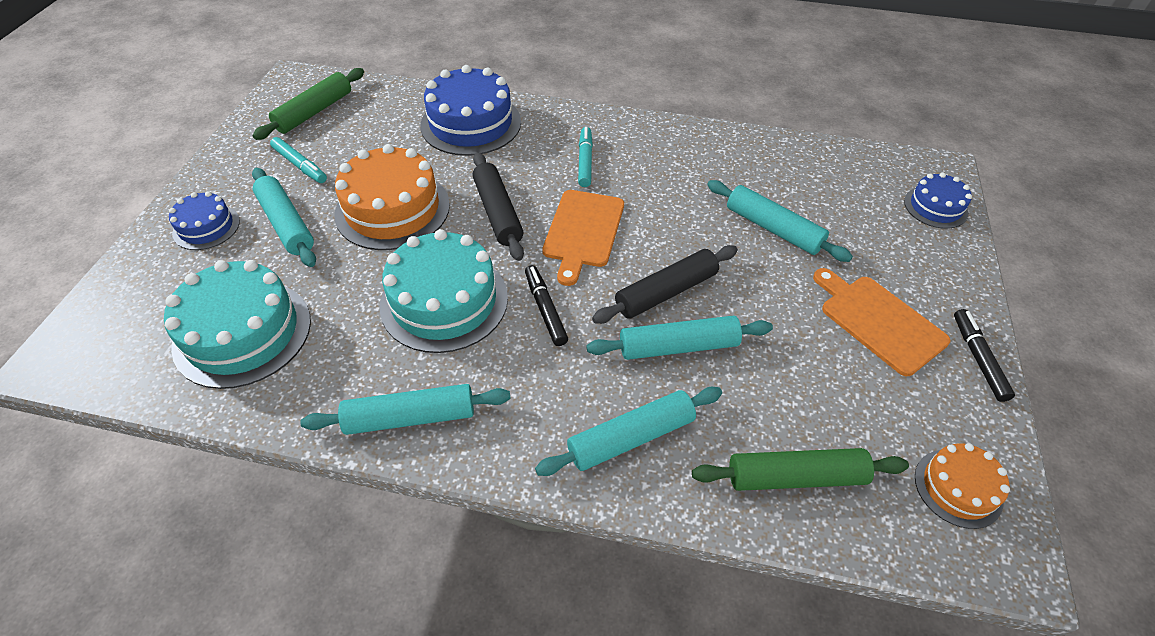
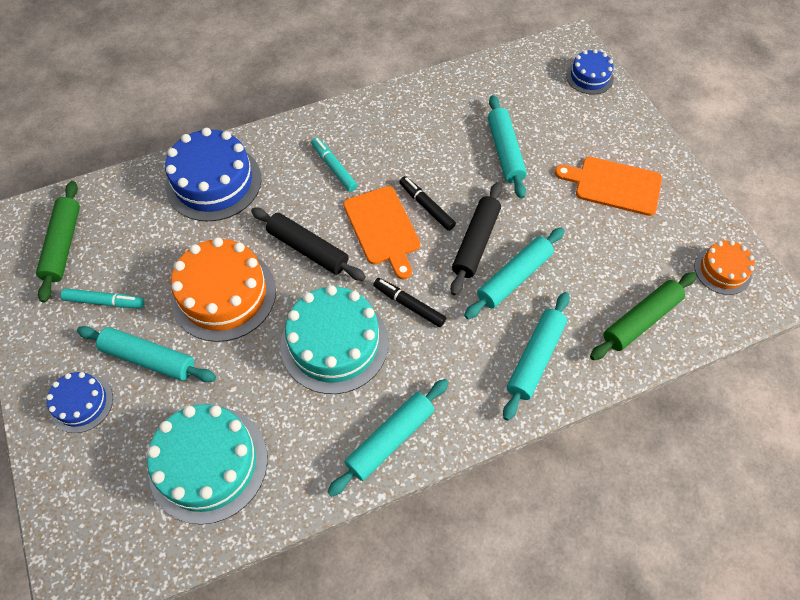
camera: 35 degrees left, 10 degrees up
turquoise rolling pin [707,180,853,262] -> turquoise rolling pin turned 75 degrees clockwise [488,95,527,199]
black marker [954,309,1015,402] -> black marker moved to [399,176,456,231]

